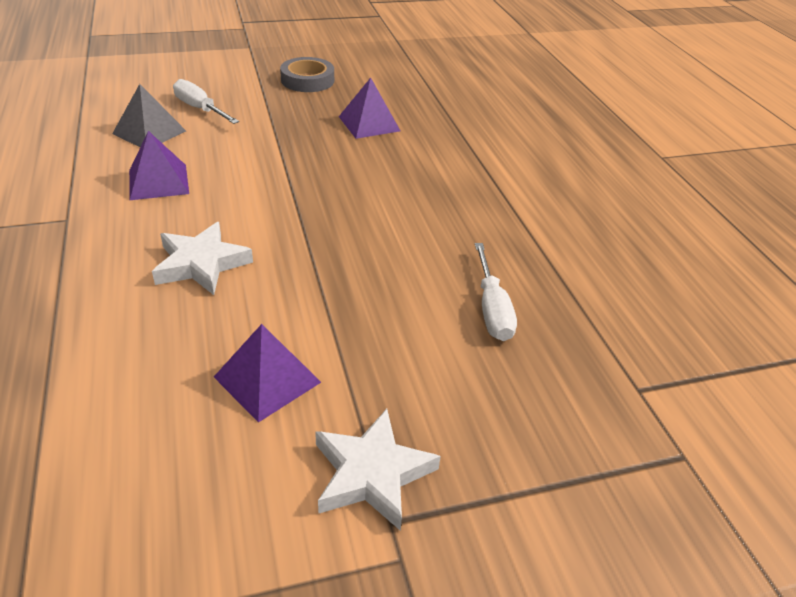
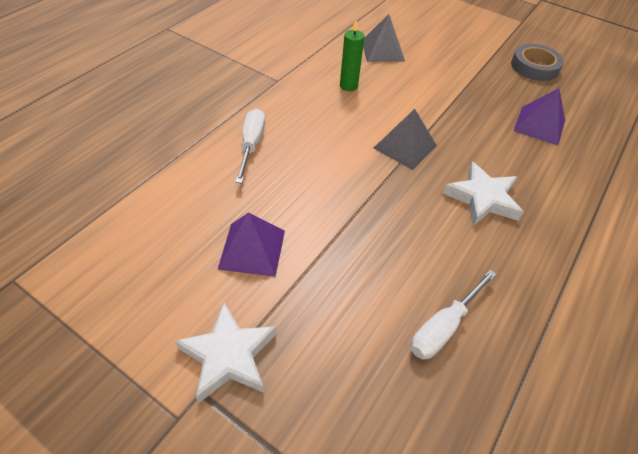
camera: 50 degrees right, 10 degrees up
purple pyramid [129,131,189,200] -> green candle [340,20,364,91]
white star [152,222,253,295] -> white star moved to [443,161,523,226]
white screwdriver [173,79,239,124] -> white screwdriver moved to [235,109,265,183]
none -> grey pyramid [374,109,437,170]

